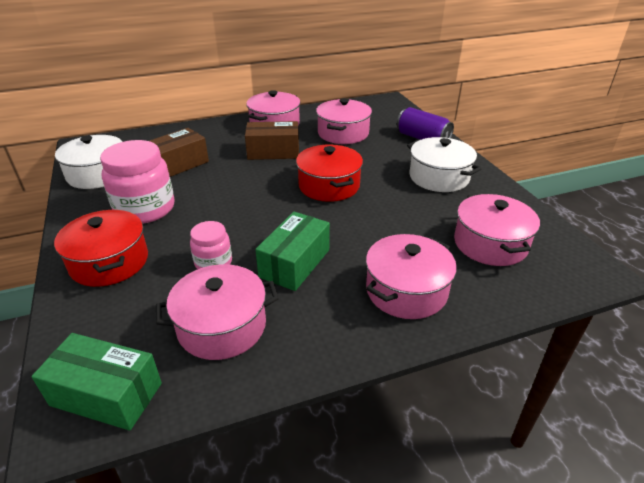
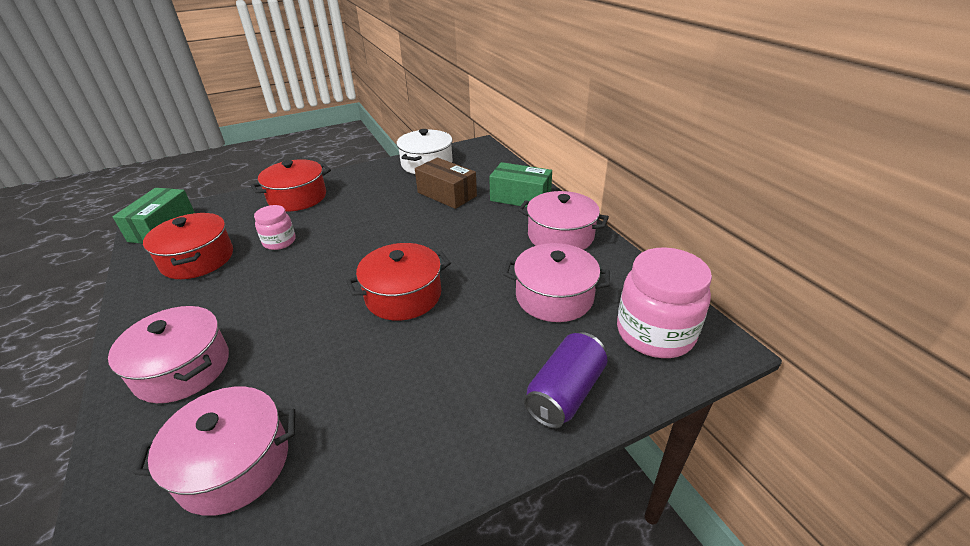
camera: 85 degrees right, 0 degrees up
pink jar [100,140,175,224] -> pink jar moved to [617,247,712,358]
pink pot [156,264,279,360] -> red pot [143,213,233,279]
brown box [245,121,299,160] -> none
green box [255,212,330,291] -> green box moved to [489,162,552,207]
white pot [407,137,482,192] -> none

